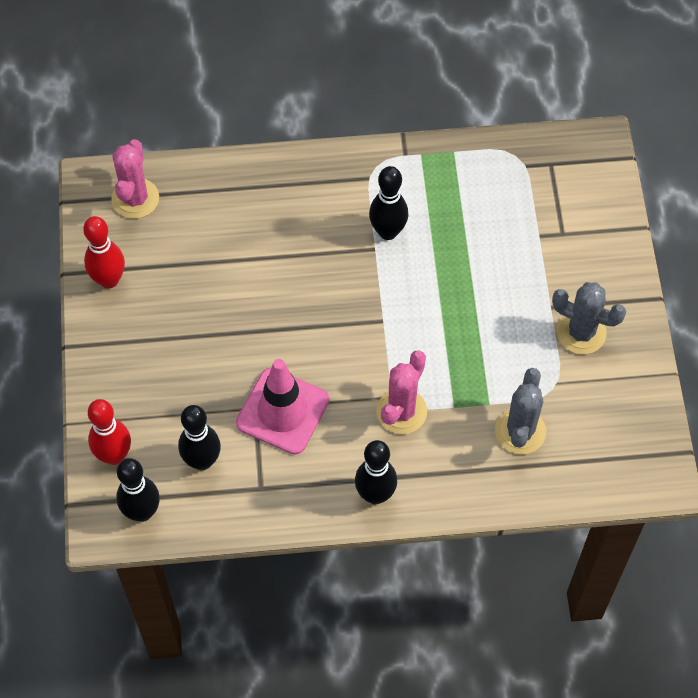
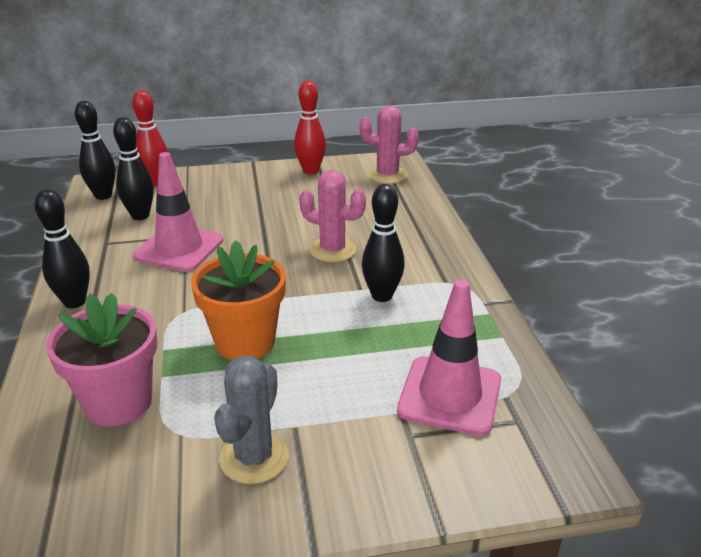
camera: 85 degrees right, 30 degrees down
pink cactus [376,350,427,434] -> pink cactus moved to [299,170,366,262]
grey cactus [495,368,546,454] -> pink flower pot [46,293,157,427]
none -> orange flower pot [191,240,286,360]
none -> pink traffic cone [397,279,501,436]

